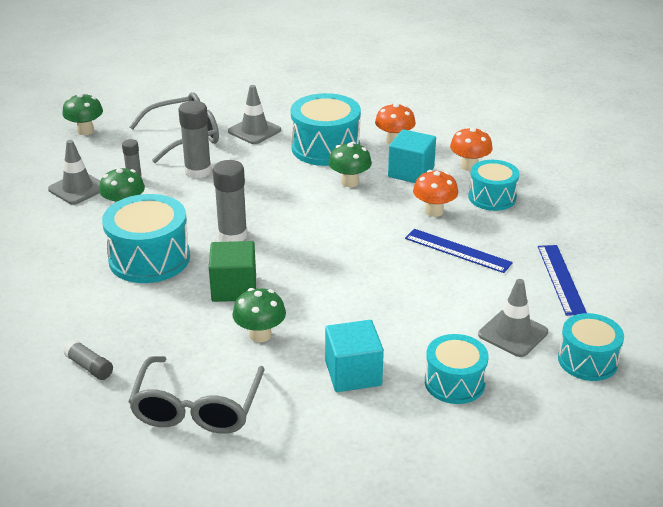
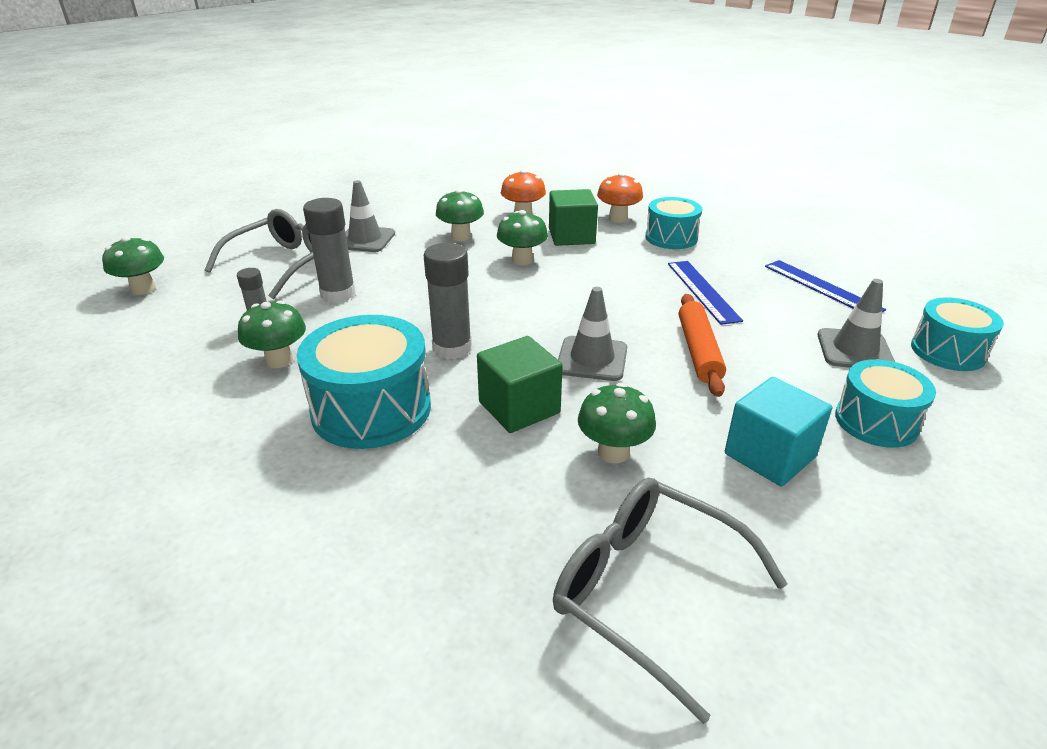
camera: 30 degrees left, 0 degrees up
grey traffic cone [48,140,100,205] -> grey traffic cone moved to [558,287,627,381]
grey glue stick [64,340,113,380] -> none
grey glasses [128,356,264,434] -> grey glasses turned 150 degrees clockwise [553,478,788,724]
turquoise drum [291,93,361,166] -> green mushroom [436,189,484,241]
turquoise cube [388,129,436,183] -> green cube [549,189,598,246]
blue ruler [405,229,513,273] -> blue ruler turned 75 degrees clockwise [668,261,743,325]
orange mushroom [413,170,458,217] -> none
none -> orange rolling pin [679,294,726,397]

